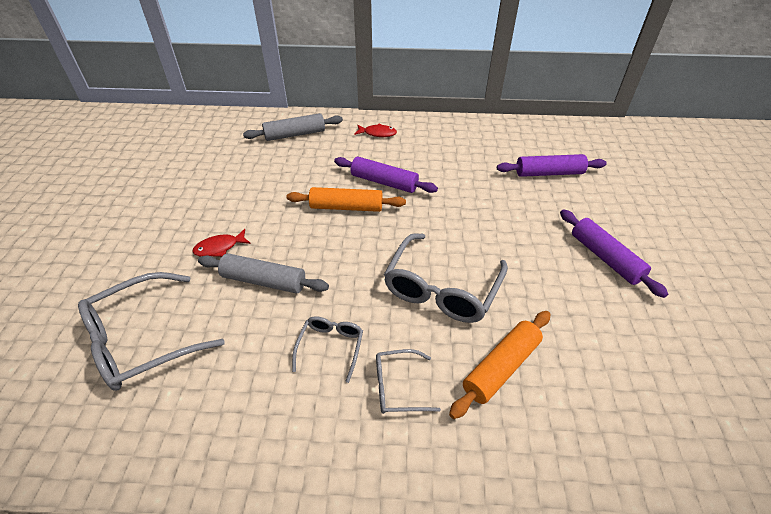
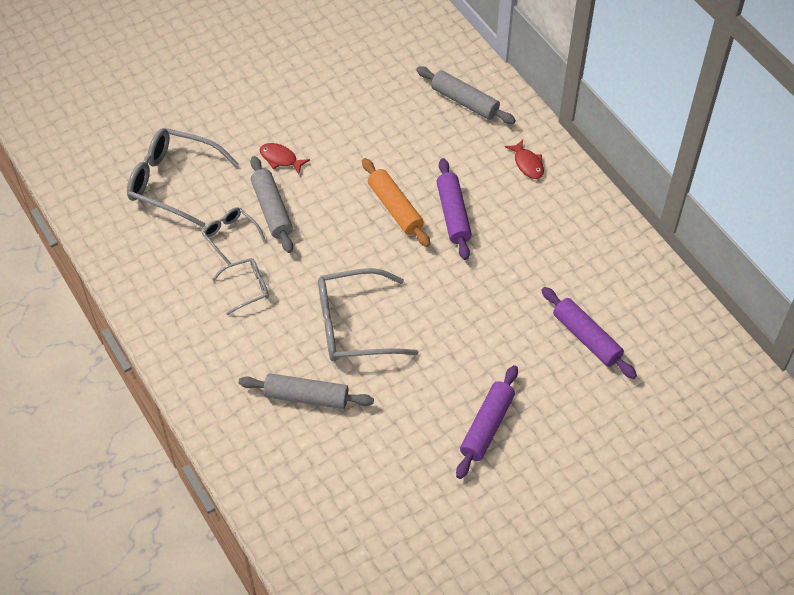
camera: 55 degrees right, 10 degrees up
grey glasses [376,349,441,414] -> grey glasses moved to [202,207,266,265]
orange rolling pin [449,311,551,419] -> grey rolling pin [239,373,374,409]

